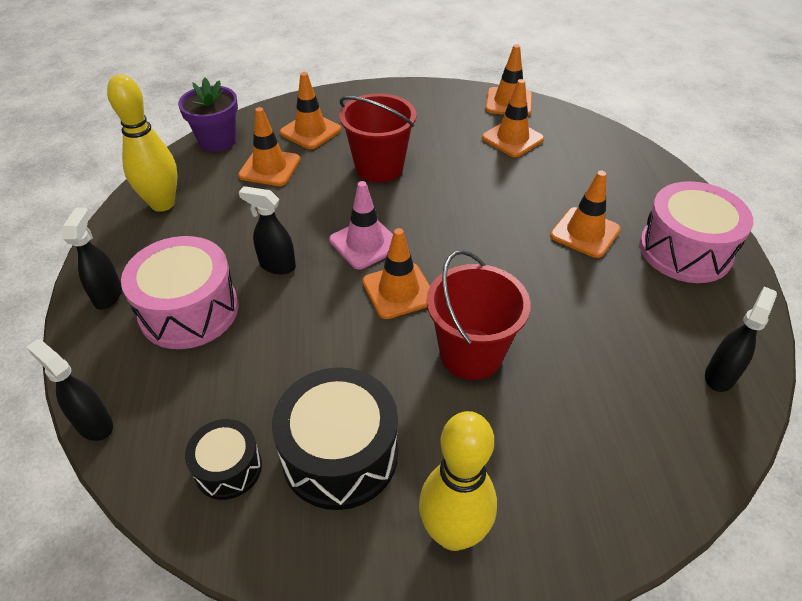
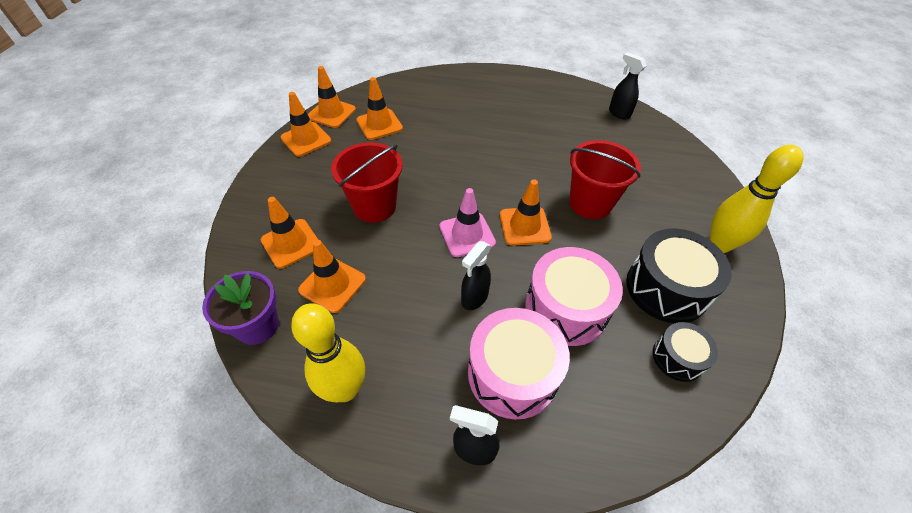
camera: 75 degrees left, 5 degrees up
black spray bottle [26,339,113,441] -> none
orange traffic cone [550,171,621,258] -> orange traffic cone moved to [281,92,331,157]
pink drum [639,181,753,283] -> pink drum moved to [525,247,623,346]

